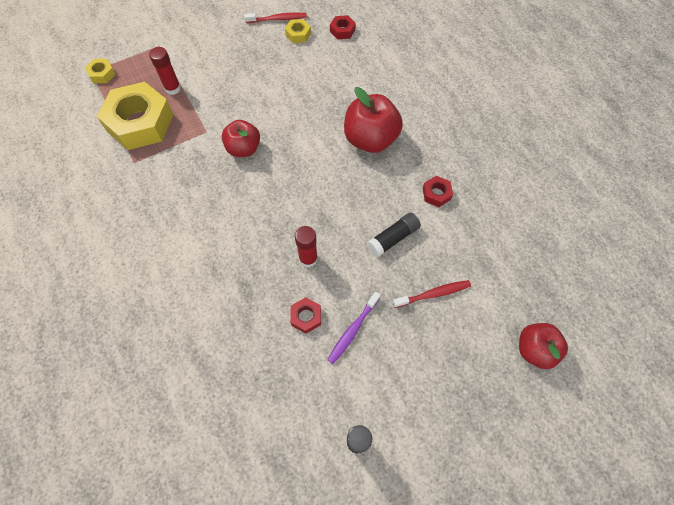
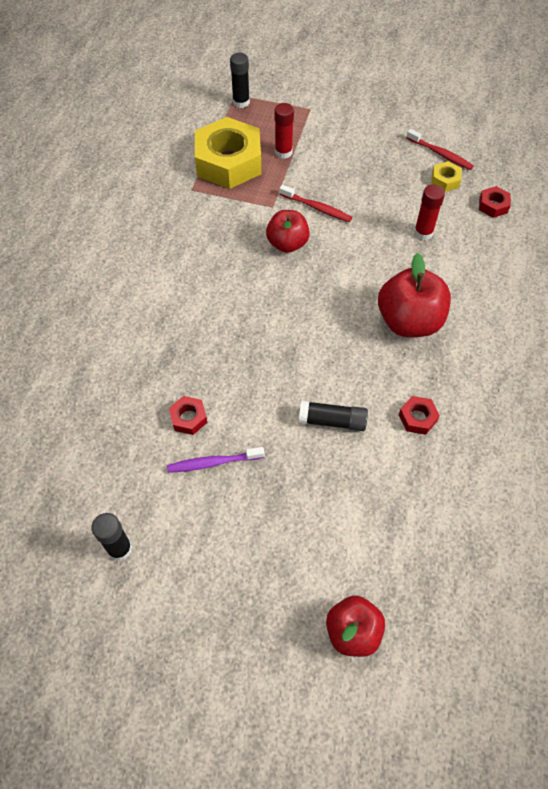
camera: 45 degrees right, 5 degrees down
yellow nut [85,59,116,83] -> black glue stick [230,53,250,108]
red glue stick [295,226,318,268] -> red glue stick moved to [414,184,445,240]
red toothbrush [393,280,471,308] -> red toothbrush moved to [279,185,352,222]

